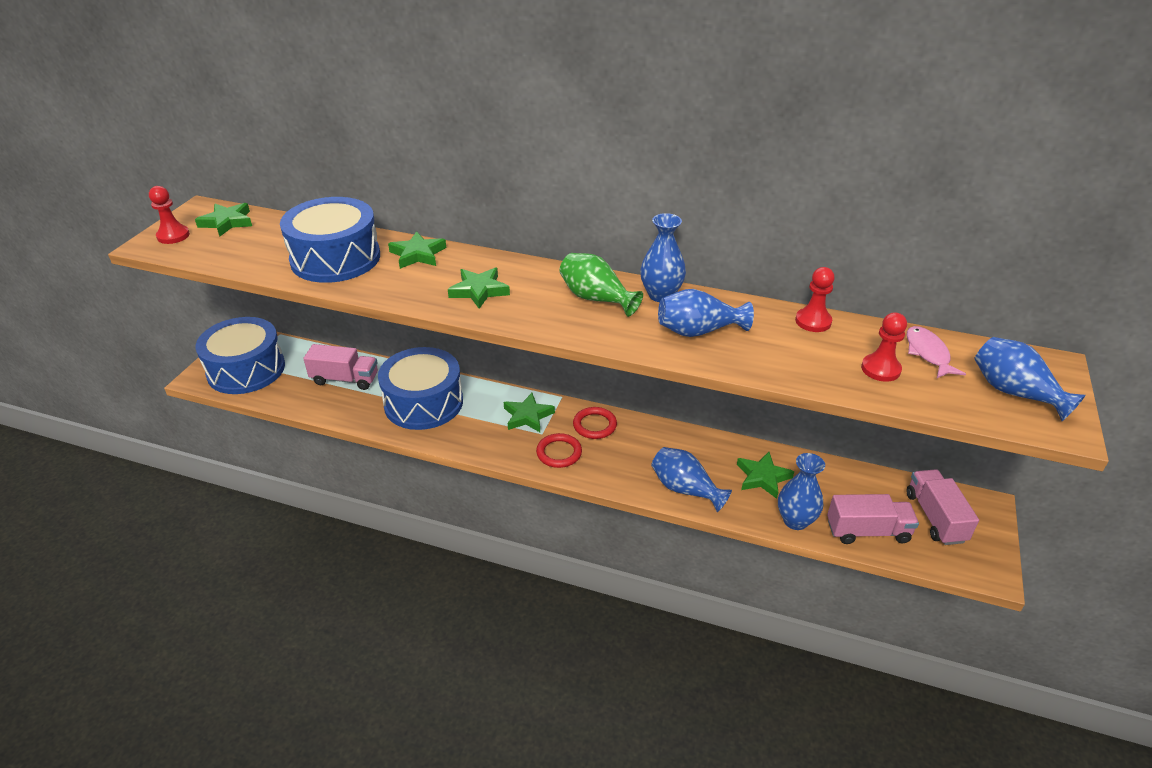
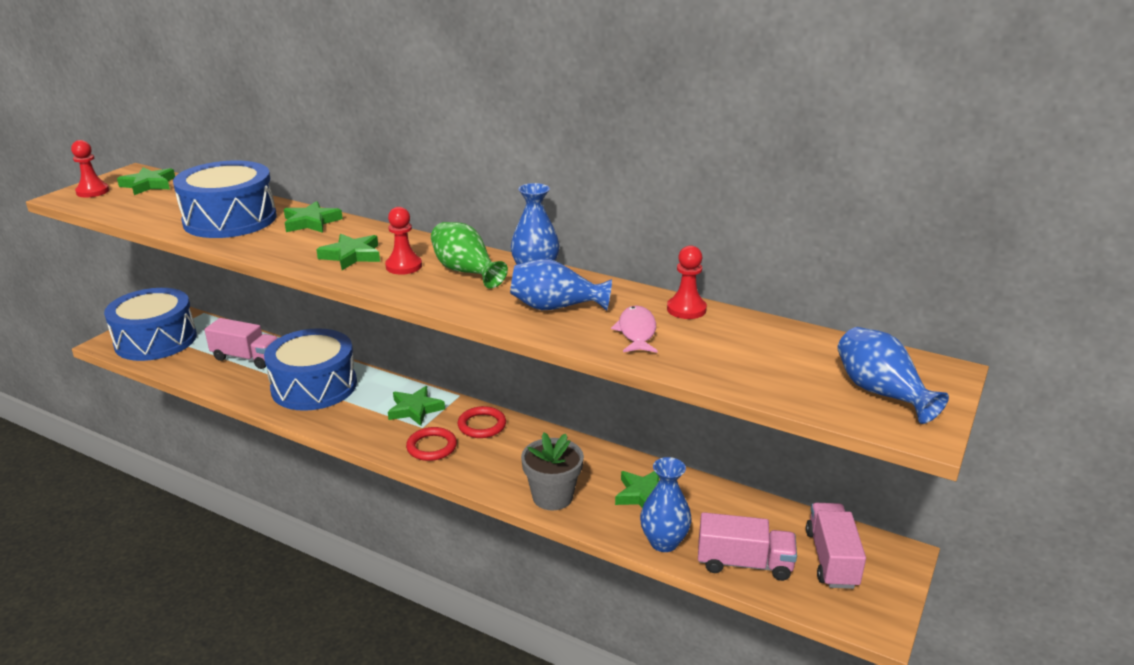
camera: 10 degrees right, 10 degrees down
blue vase [651,447,732,512] -> grey flower pot [521,432,584,510]
red pawn [861,312,907,382] -> red pawn moved to [385,207,422,275]
pink fish [907,326,966,378] -> pink fish moved to [611,305,658,353]

